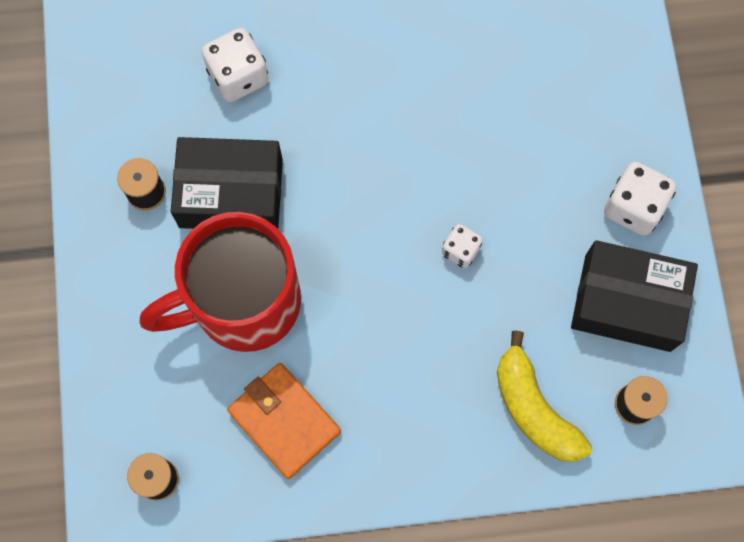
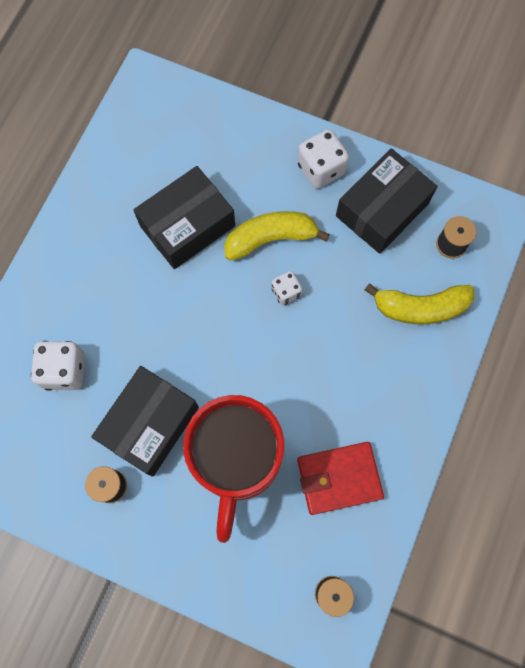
camera: 60 degrees left, 0 degrees up
orange wallet [227,363,341,479] -> red wallet [297,442,384,515]
none -> black box [133,166,235,269]
none -> yellow banana [224,211,330,261]

